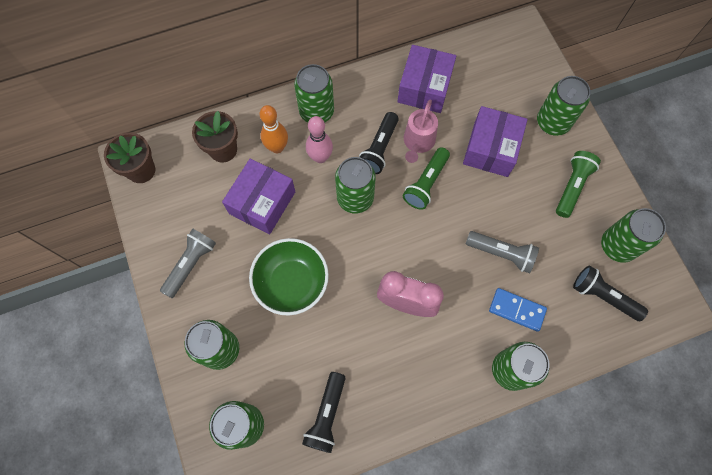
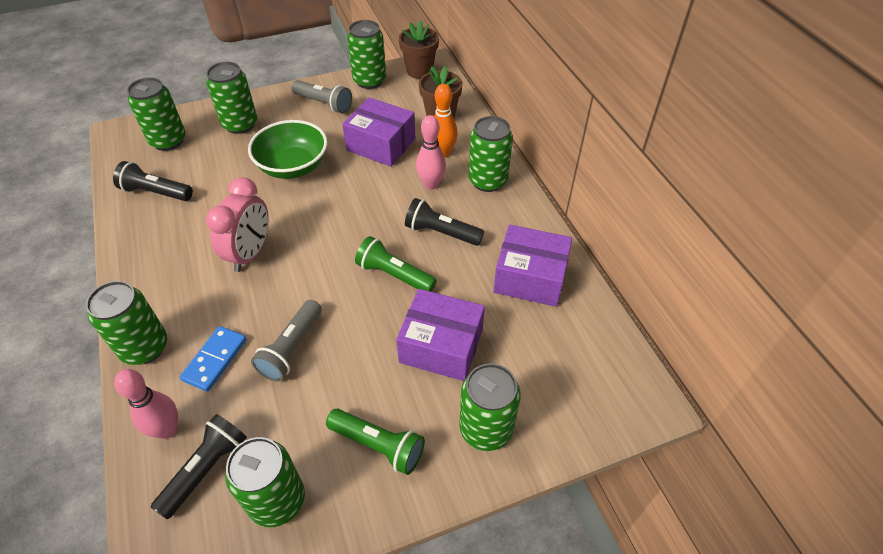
camera: 90 degrees right, 20 degrees down
green can [335,157,376,214] -> green can moved to [347,20,386,89]
pink watering can [404,100,438,163] -> none
none -> pink bowling pin [114,369,178,439]

